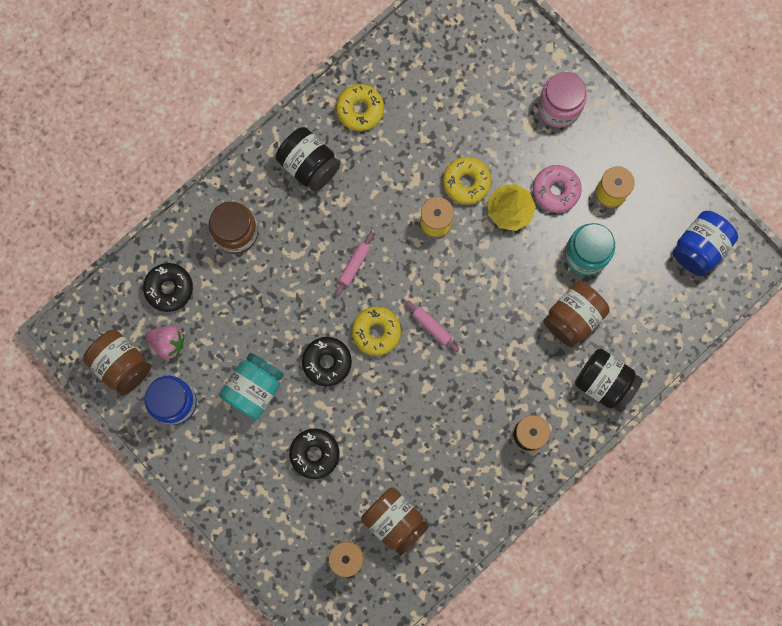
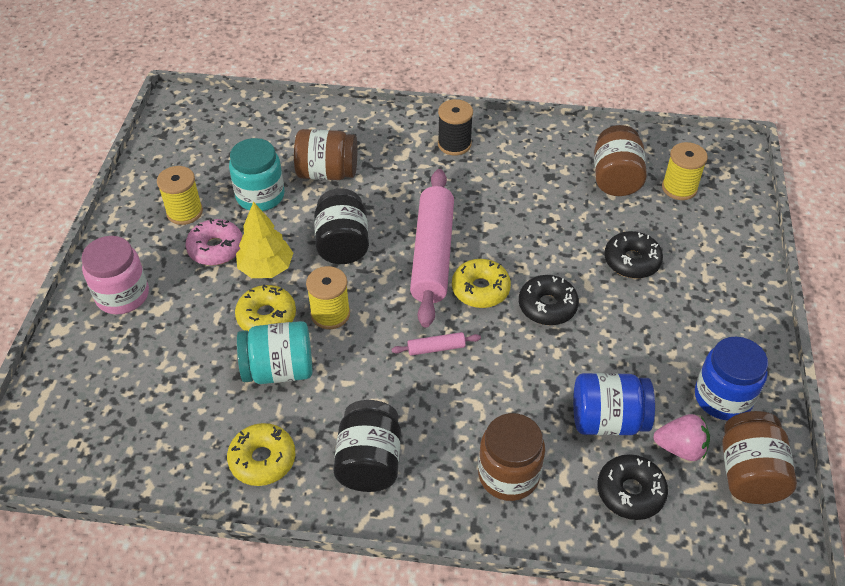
camera: 130 degrees left, 30 degrees down
pink strawberry [145,326,185,359] -> pink strawberry turned 120 degrees clockwise [653,414,710,461]
turquoise jar [220,353,284,420] -> turquoise jar moved to [237,321,312,384]
pink rolling pin [405,300,459,352] -> pink rolling pin [410,169,454,328], size x2.45
black jar [575,349,643,412] -> black jar moved to [314,188,369,264]
blue jar [673,211,738,276] -> blue jar moved to [573,373,655,435]

